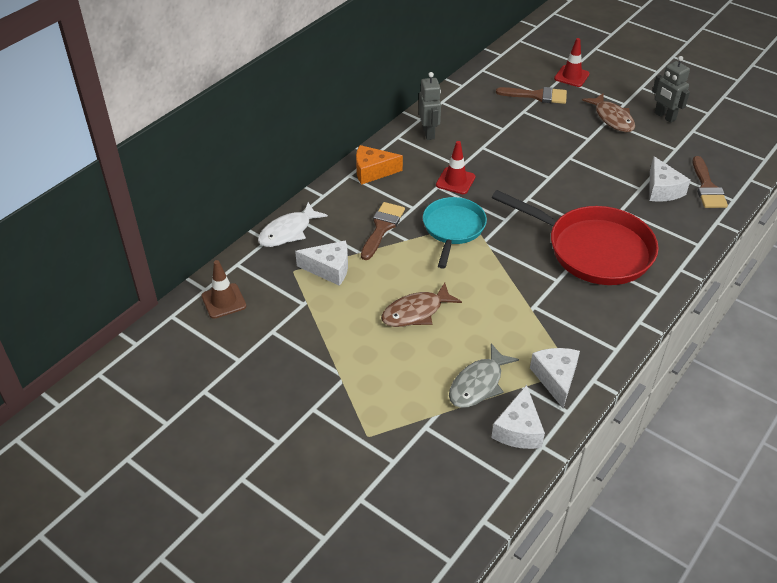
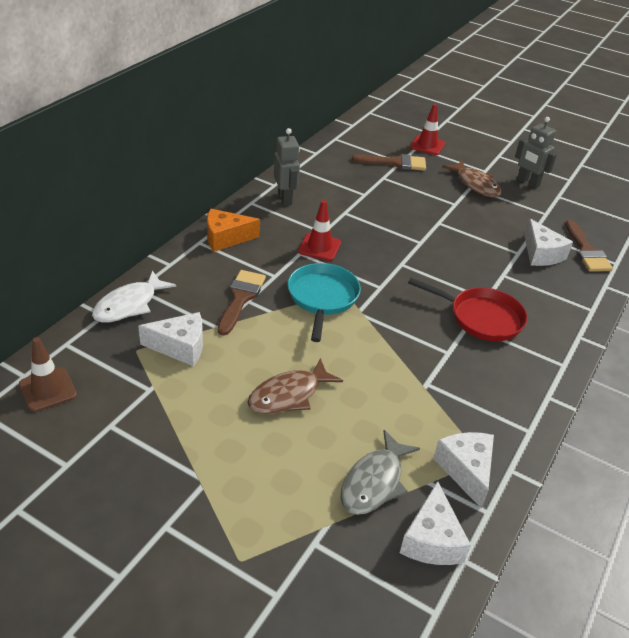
camera: 10 degrees left, 5 degrees down
red pan [492,190,659,285] -> red pan [408,278,527,341], size x0.62

